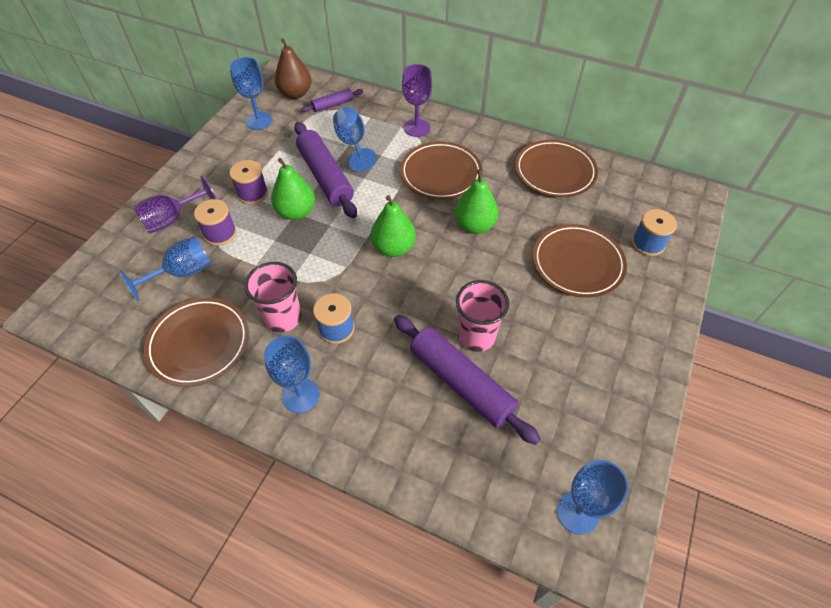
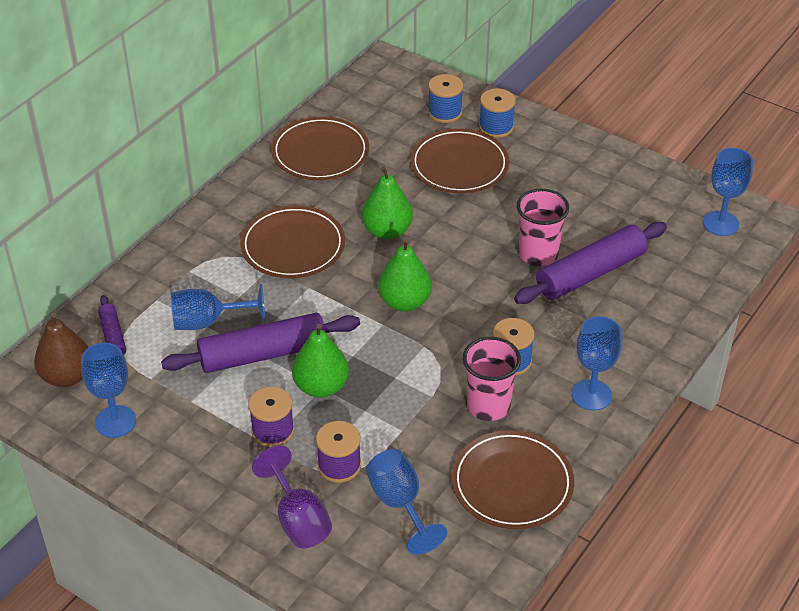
camera: 80 degrees left, 10 degrees down
purple goblet [402,64,432,137] -> none
none -> blue spool [479,88,516,138]

